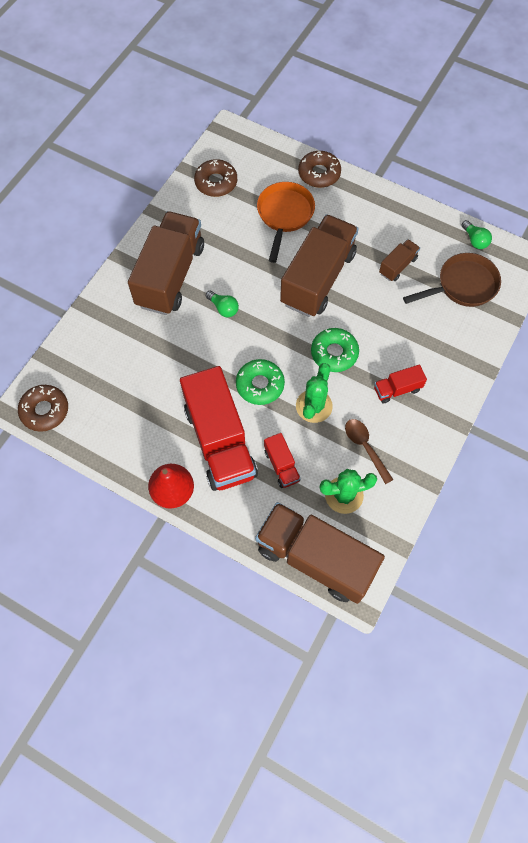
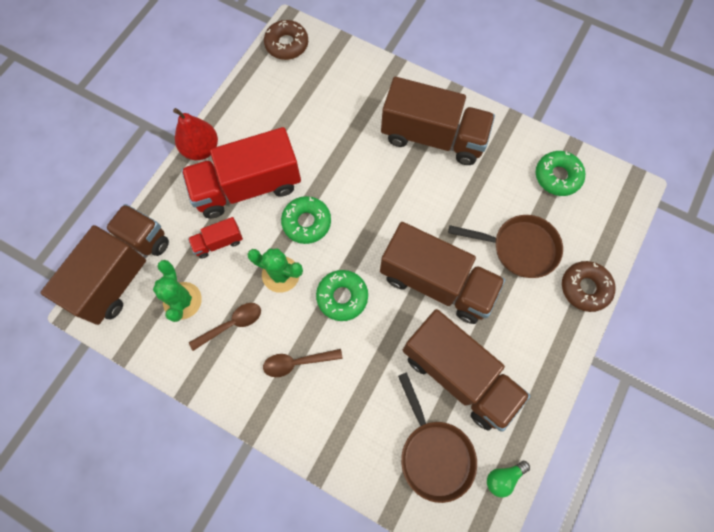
camera: 90 degrees right, 5 degrees up
brown donut [194,159,237,197] -> green donut [536,151,585,196]
green light bulb [206,291,239,317] -> none
orange pan [257,182,315,263] -> brown pan [448,215,563,278]
red truck [374,364,427,404] -> brown spoon [263,349,343,377]
brown truck [379,239,420,281] -> brown truck [403,309,530,431], size x2.23

